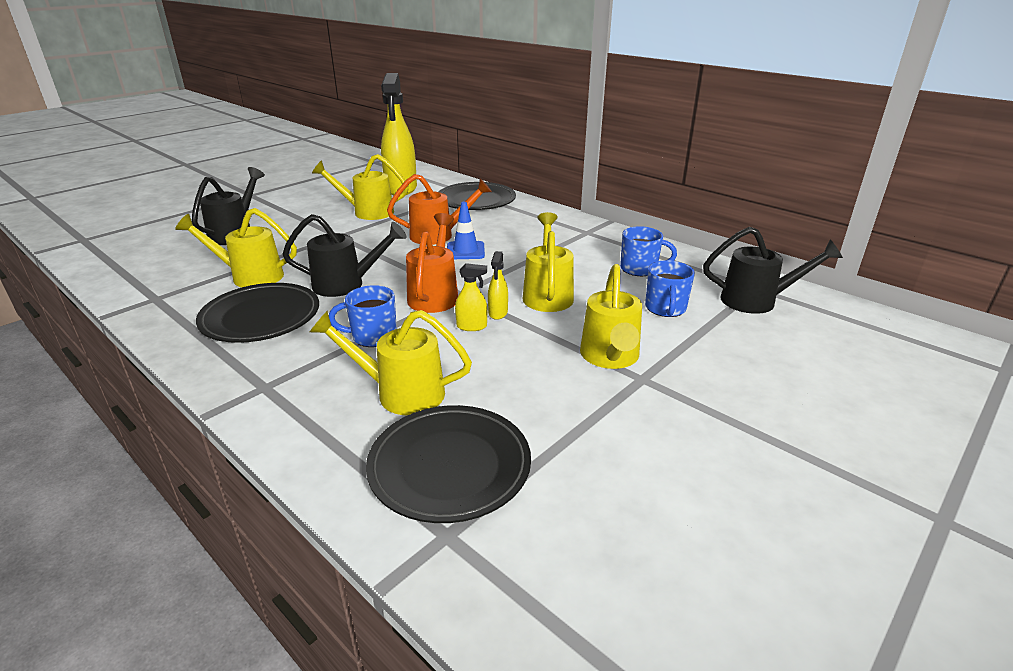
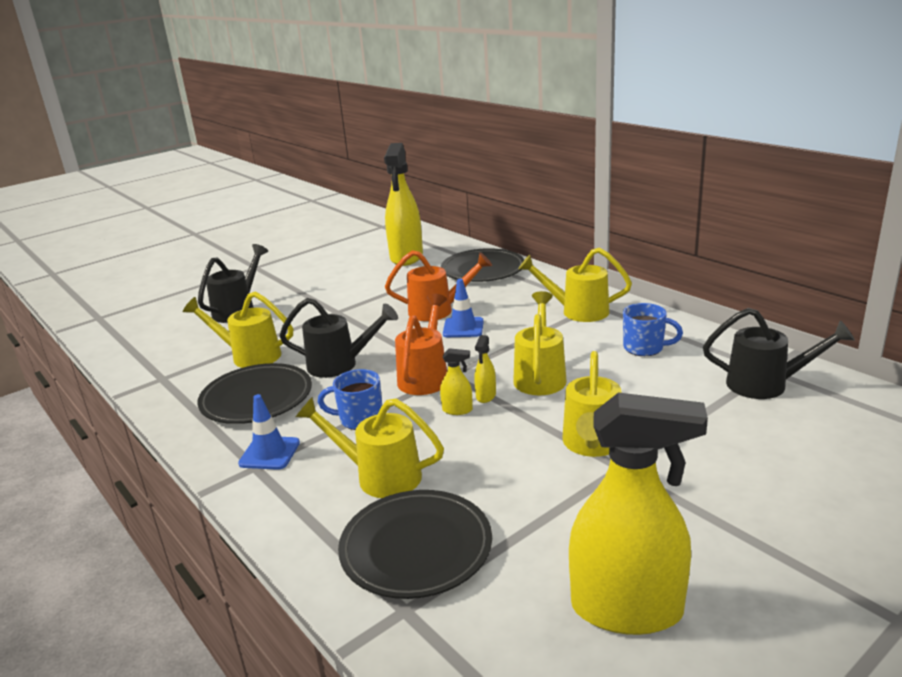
camera: 10 degrees right, 5 degrees down
yellow watering can [312,154,409,220] -> yellow watering can moved to [518,247,632,322]
blue mug [645,260,695,317] -> none
none -> blue traffic cone [238,394,300,470]
none -> yellow spray bottle [569,392,708,635]

